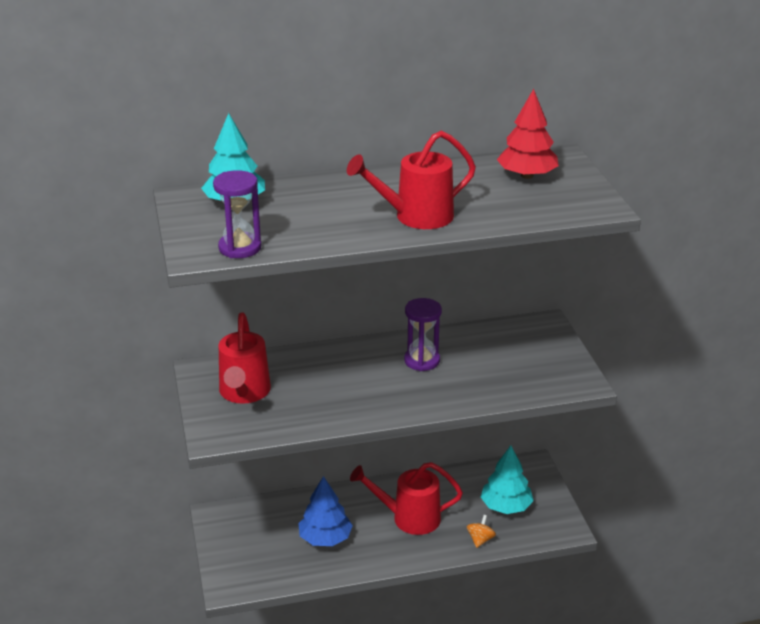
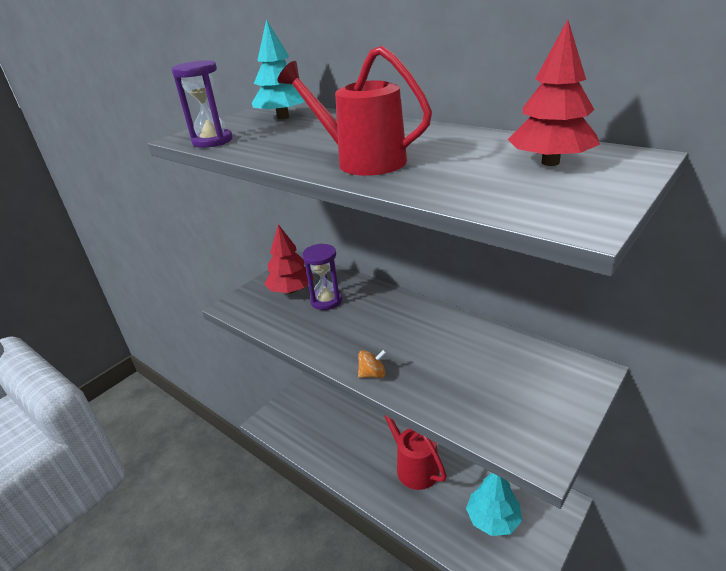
camera: 55 degrees right, 0 degrees up
red watering can [219,312,271,404] -> red tree [264,224,314,293]
blue tree [298,476,353,546] -> none
purple hourglass [404,298,442,371] -> purple hourglass moved to [302,244,342,310]
orange spinning top [467,515,496,548] -> orange spinning top moved to [358,350,387,378]

